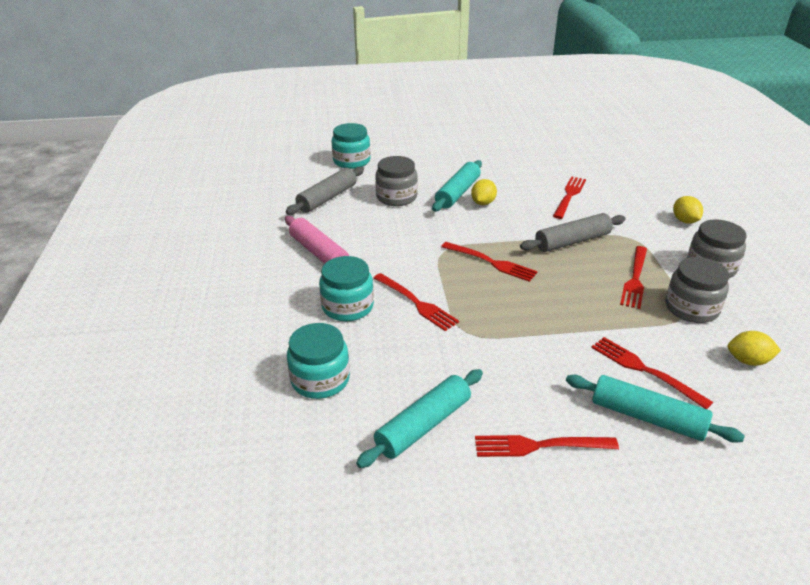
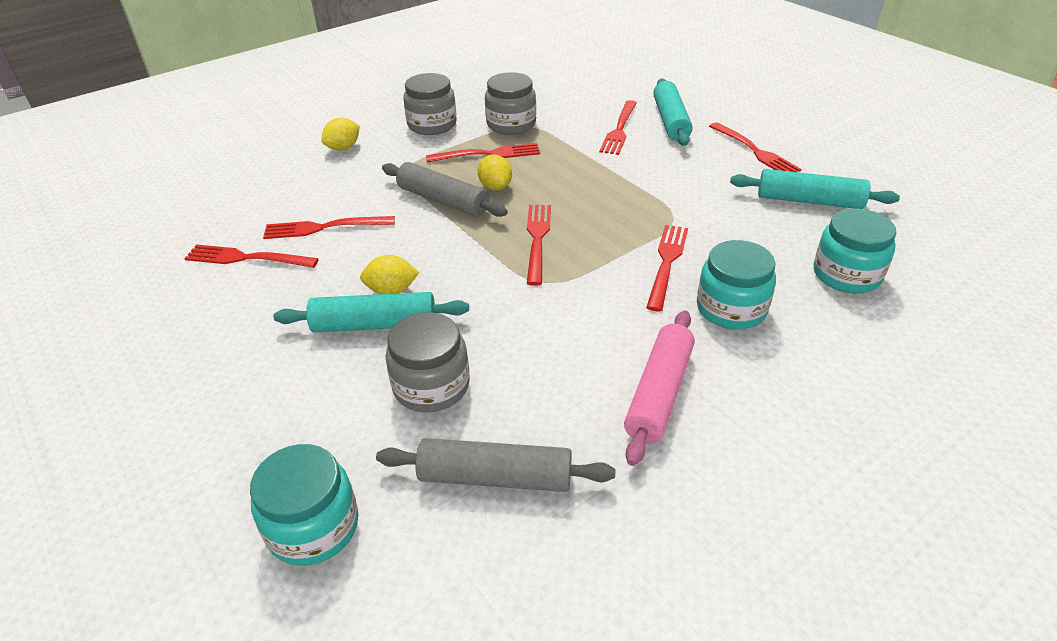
camera: 120 degrees left, 5 degrees up
yellow lemon [728,331,781,366] -> yellow lemon moved to [478,154,512,190]
none -> red fork [184,245,319,268]

